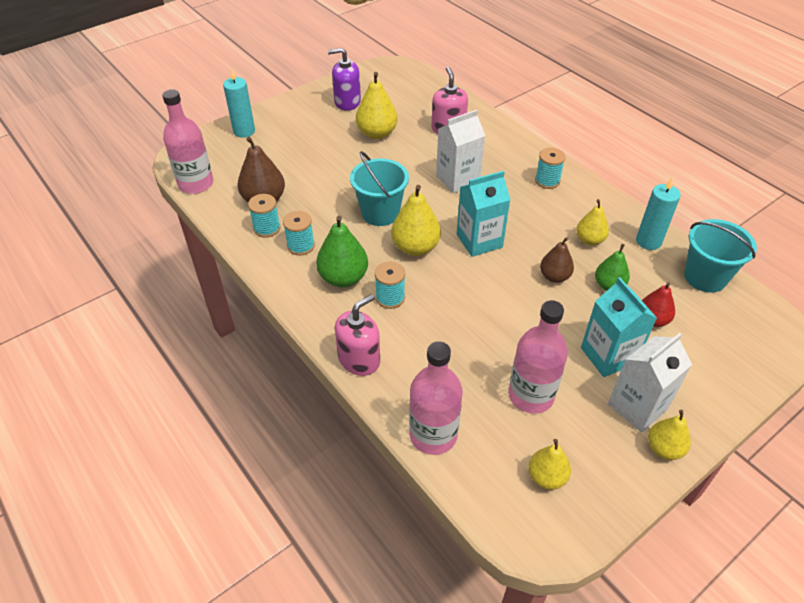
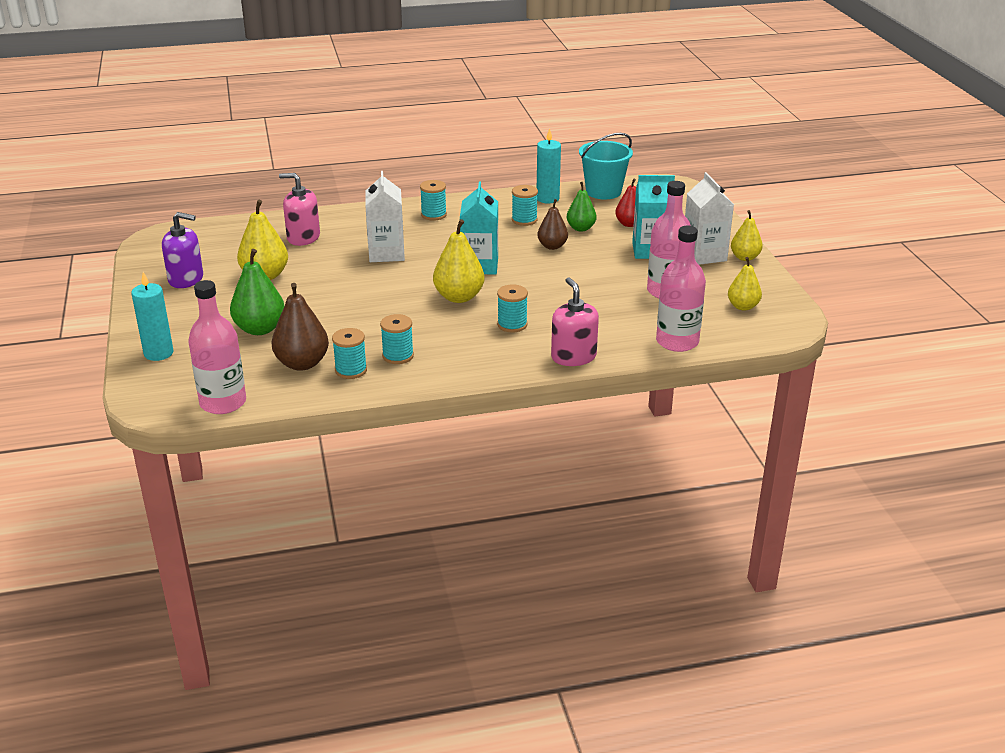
camera: 65 degrees left, 15 degrees down
green pear [316,216,368,288] -> green pear moved to [230,249,284,335]
purple soap dispenser [328,48,361,111] -> purple soap dispenser turned 105 degrees counterclockwise [162,212,203,288]
turquoise bucket [350,151,409,226] -> none
yellow pear [576,199,609,246] -> turquoise spool [512,185,538,226]

